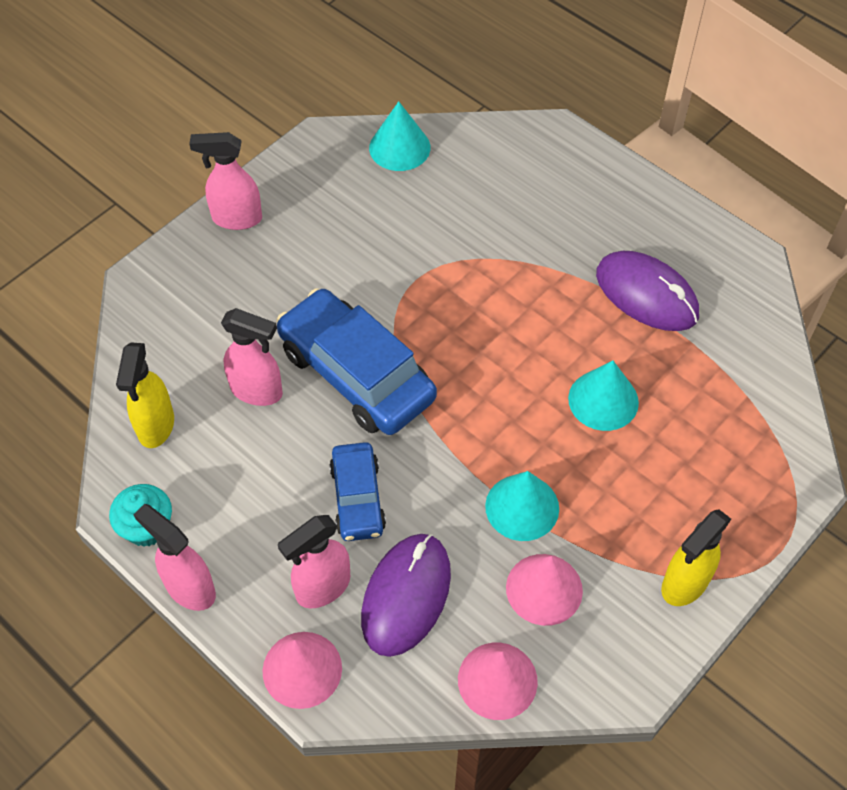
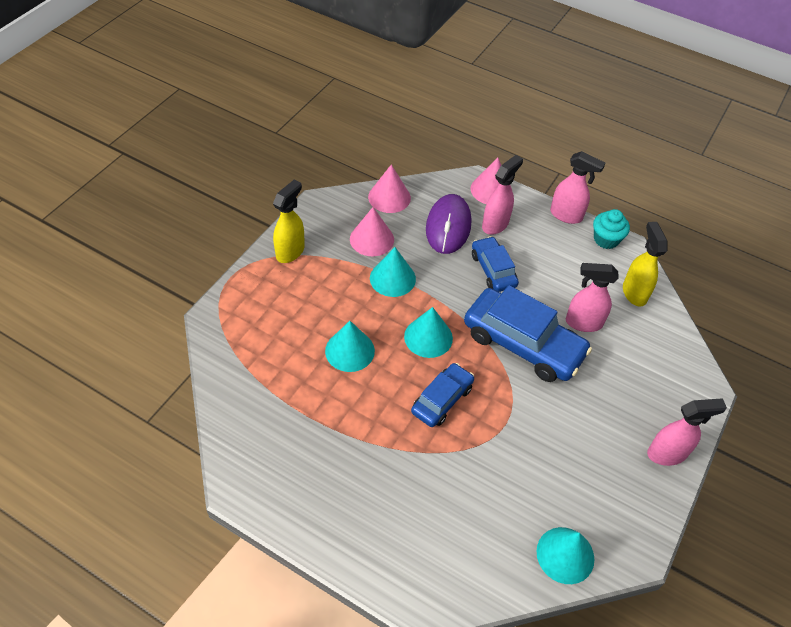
camera: 165 degrees right, 5 degrees down
purple mouse [596,251,699,331] -> none
none -> turquoise cone [404,307,453,358]
none -> blue car [411,363,474,427]

